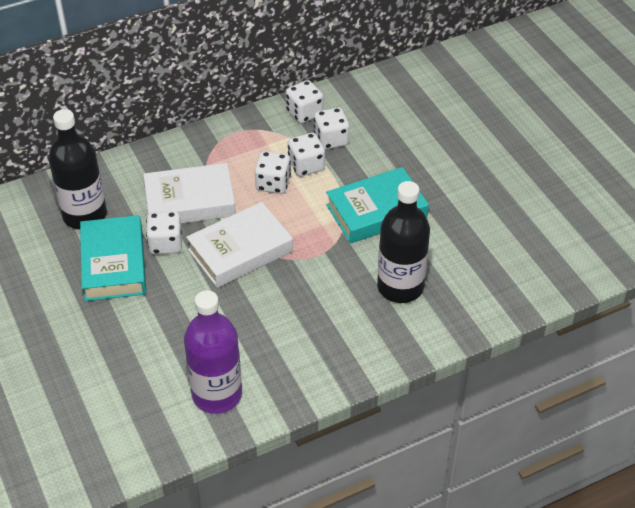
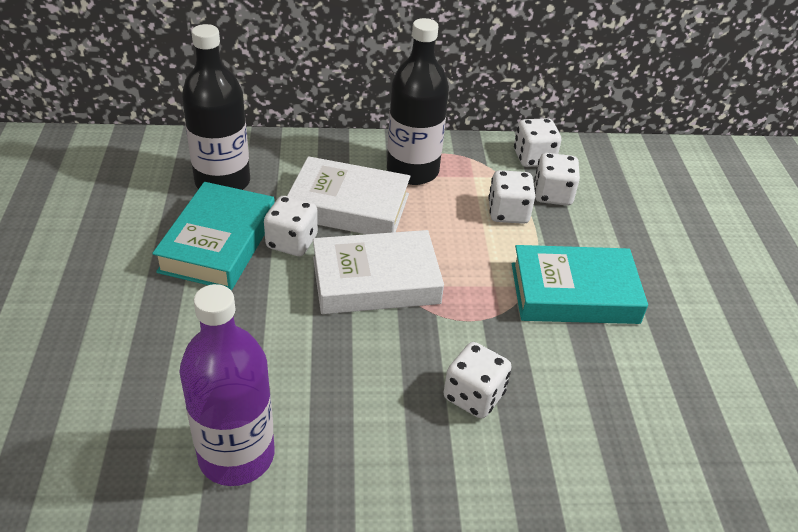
camera: 20 degrees right, 5 degrees down
white dice [255,151,291,194] -> white dice moved to [444,342,511,418]
black bottle [377,181,430,303] -> black bottle moved to [387,18,449,185]

